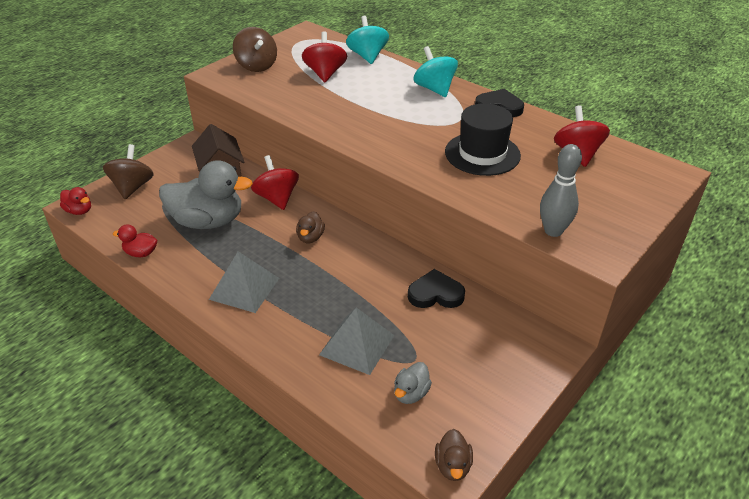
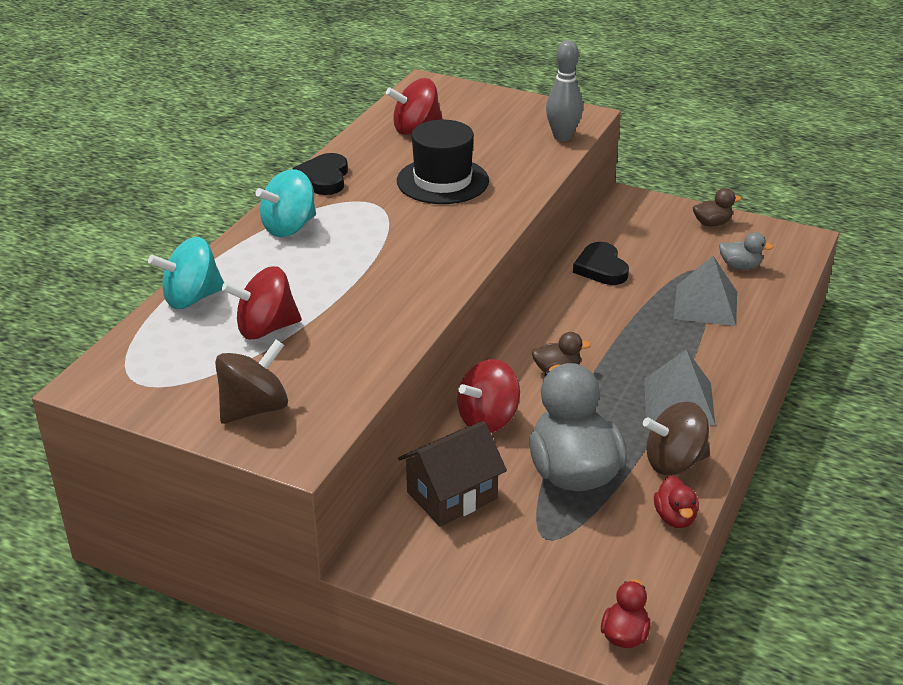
camera: 105 degrees left, 5 degrees down
brown spinning top [103,144,154,199] -> brown spinning top moved to [643,402,710,475]
brown duck [435,429,473,481] -> brown duck moved to [693,188,741,227]

